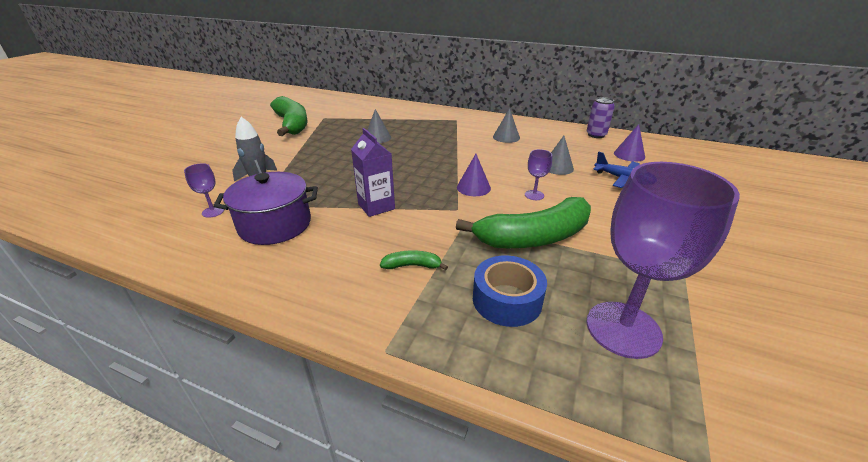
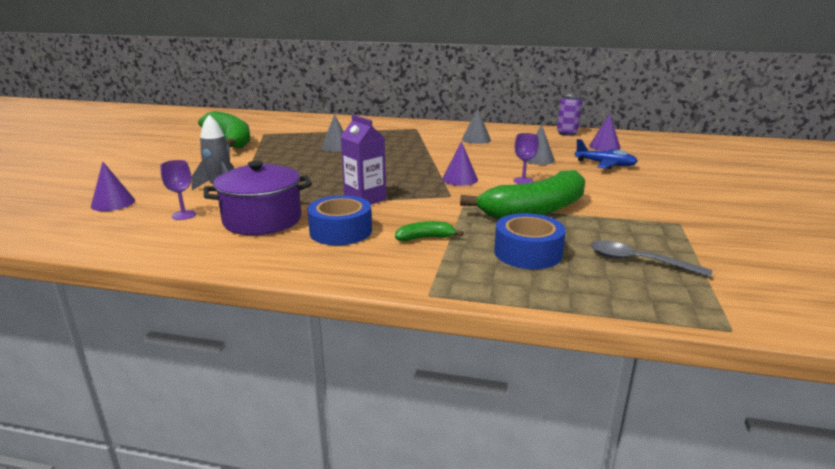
camera: 10 degrees left, 10 degrees down
purple goblet [586,162,740,359] -> grey spoon [591,240,712,278]
none -> purple cone [91,161,135,211]
none -> blue tape [307,195,372,245]

